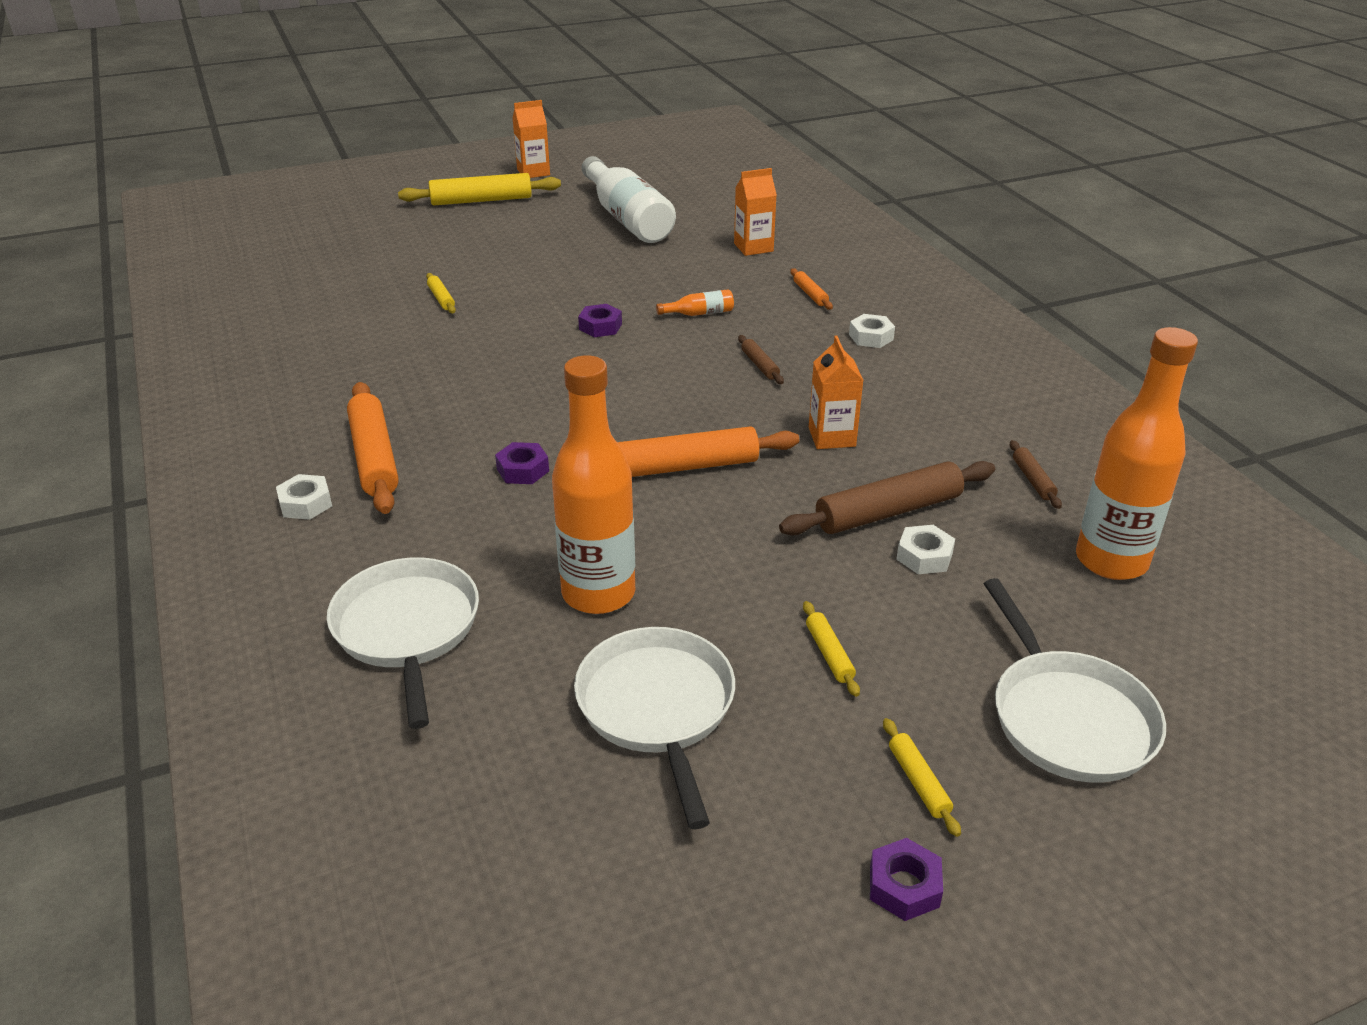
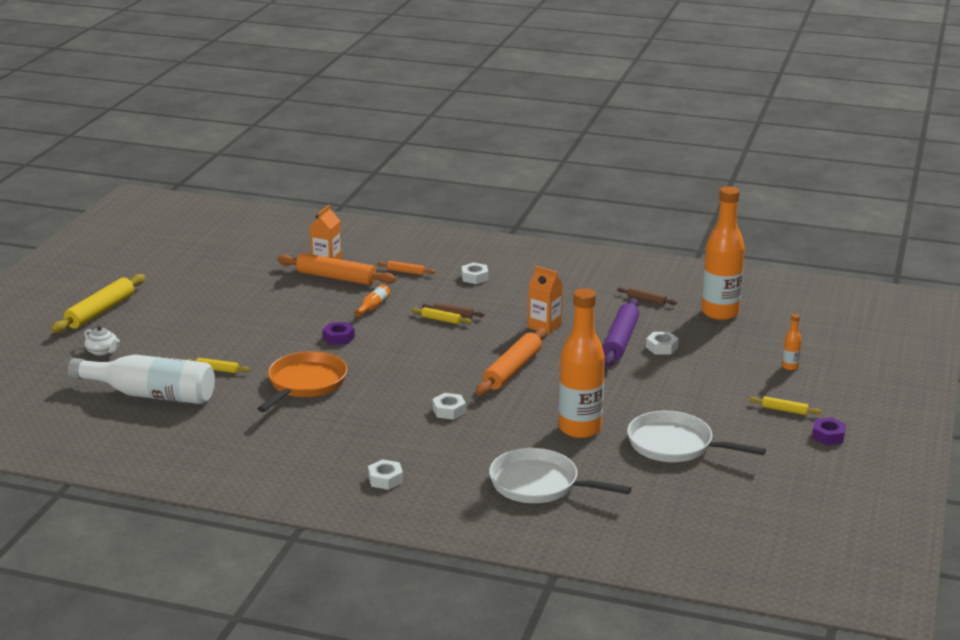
camera: 50 degrees left, 10 degrees down
orange rolling pin [347,382,399,514] -> orange rolling pin moved to [277,253,396,285]
purple nut [495,442,549,484] -> white nut [432,393,466,420]
orange carton [512,100,550,178] -> none
white bottle [582,156,676,243] -> white bottle moved to [68,355,215,404]
brown rolling pin [779,461,995,535] -> purple rolling pin [602,298,639,367]
yellow rolling pin [803,601,860,697] -> yellow rolling pin moved to [411,307,472,324]
white pan [983,578,1166,783] -> orange bottle [782,314,801,370]
none -> white teapot [84,326,120,356]
none -> orange pan [257,351,347,412]

